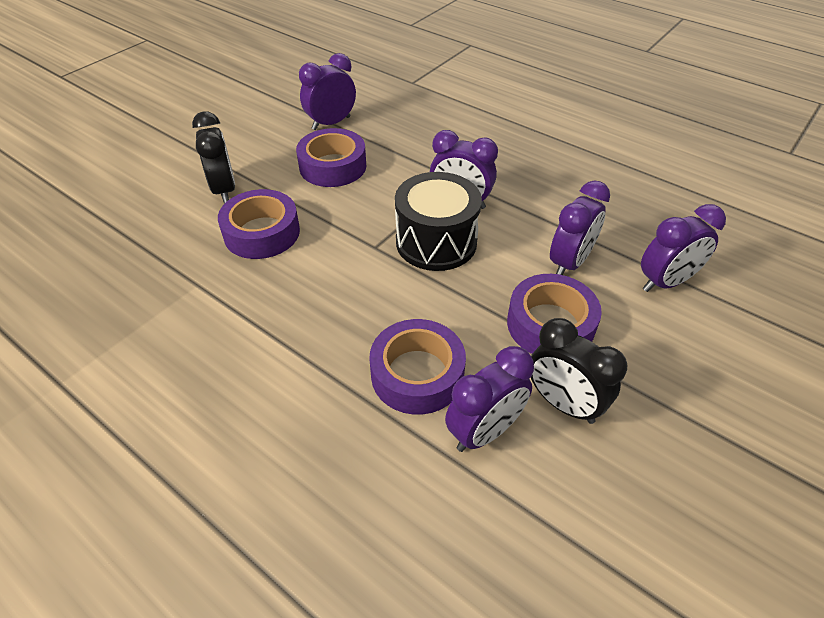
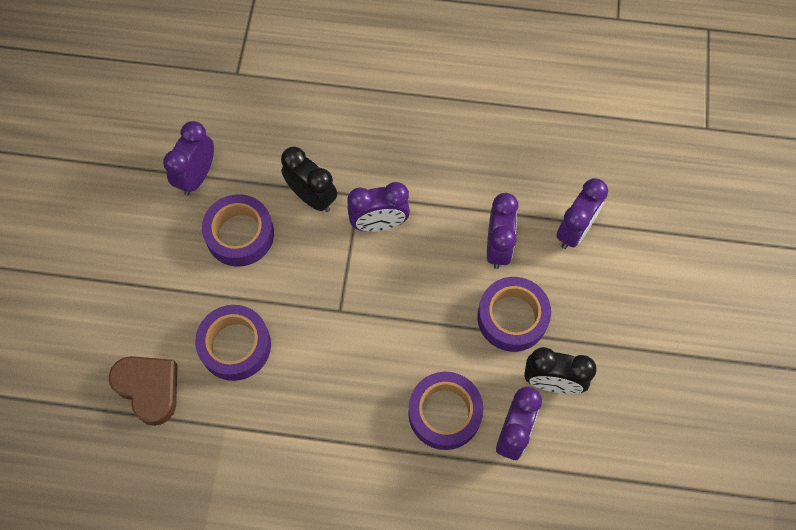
camera: 30 degrees left, 20 degrees up
black clock [192,111,235,203] -> black clock moved to [281,146,337,212]
black drum [395,172,482,271] -> none
none -> brown heart [109,356,178,426]

